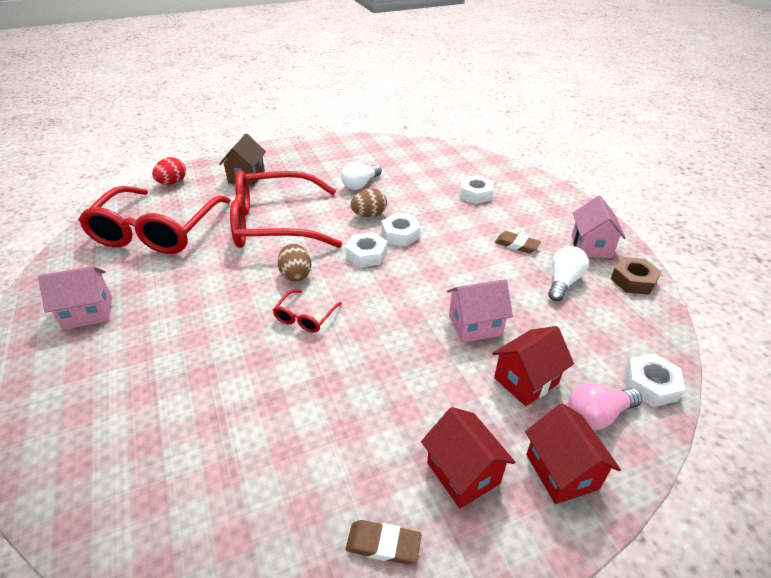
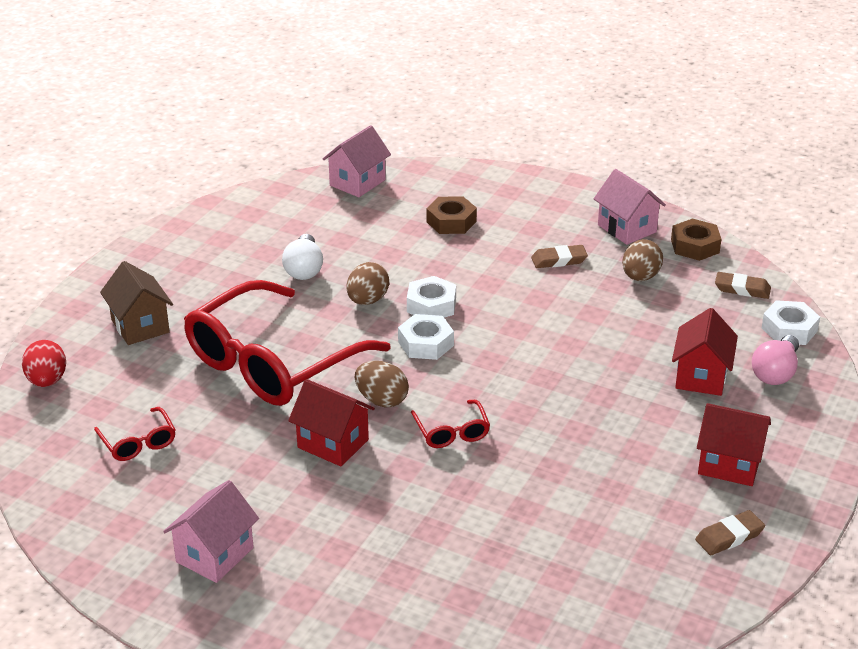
camera: 40 degrees left, 5 degrees down
red glasses [78,186,231,254] -> red glasses [94,407,176,461], size x0.40
pink house [447,279,513,343] -> pink house moved to [323,125,391,197]
white nut [460,175,493,204] -> brown nut [426,196,477,234]
red house [525,403,621,504] -> red house moved to [288,379,375,466]
white light bulb [548,246,589,301] -> brown egg [622,239,663,281]
none -> brown eraser [715,272,771,299]

